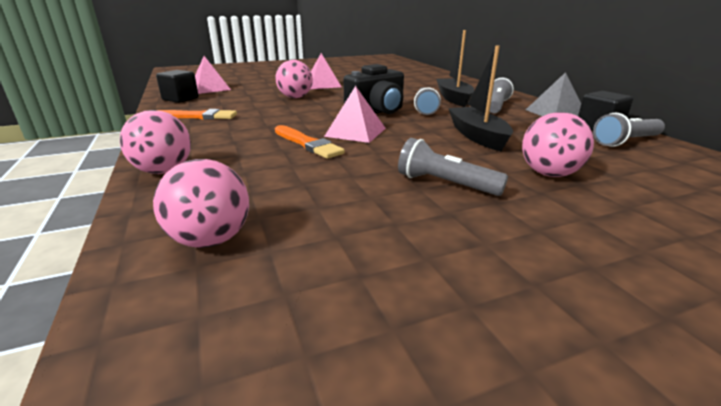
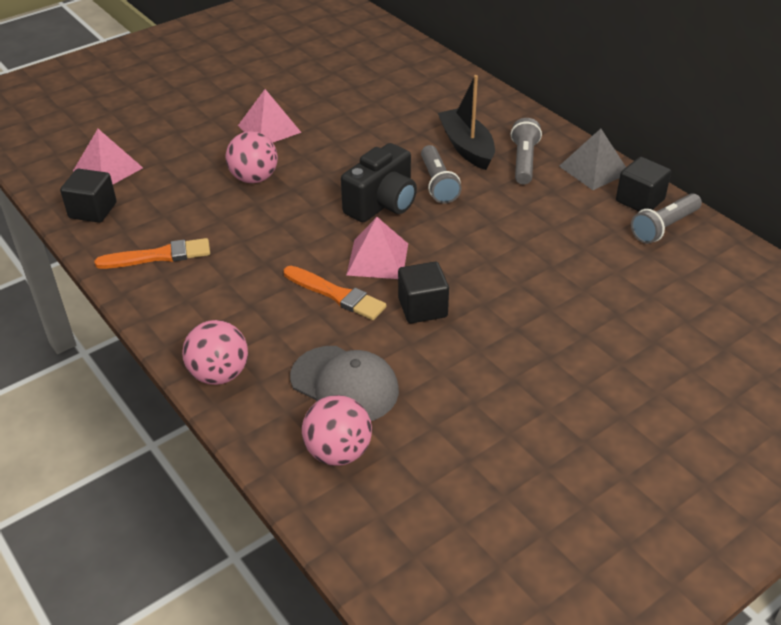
camera: 15 degrees left, 15 degrees up
grey flashlight [398,138,508,196] -> none
black boat [448,46,513,151] -> none
pink ball [522,112,594,177] -> none
none -> grey cap [290,346,399,421]
none -> black cube [398,262,449,323]

